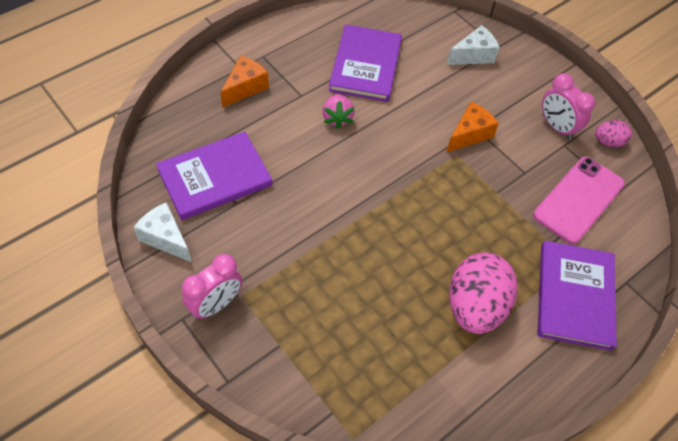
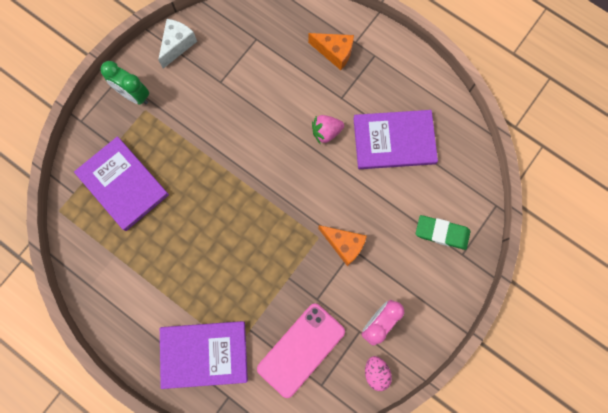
camera: 80 degrees right, 20 degrees up
purple book [156,131,272,220] -> purple book moved to [74,136,169,231]
pink clock [182,254,242,319] -> green clock [100,61,149,105]
white cheese [446,25,500,65] -> green eraser [416,215,471,250]
pink egg [449,252,518,334] -> none
pink phone [533,157,625,244] -> pink phone turned 75 degrees counterclockwise [257,304,345,398]

